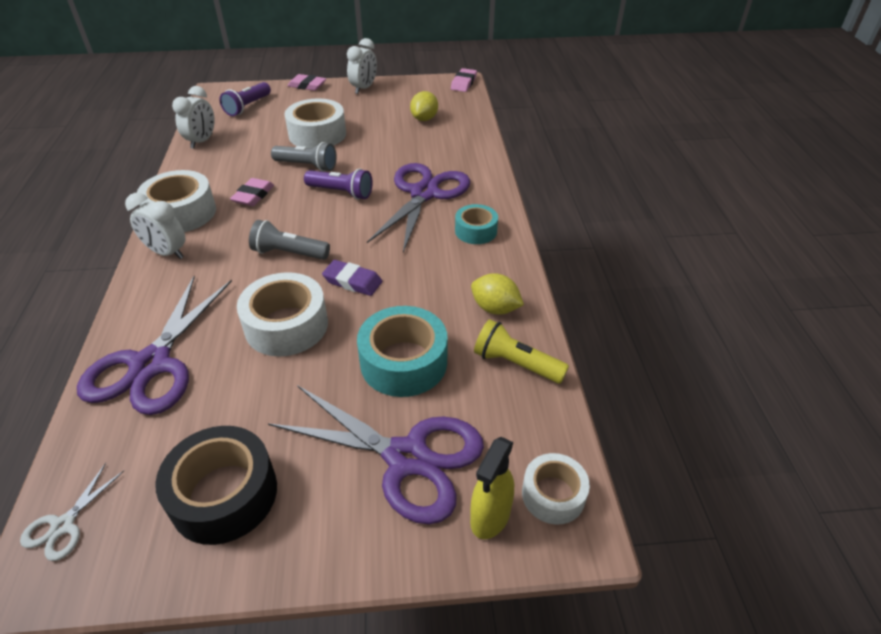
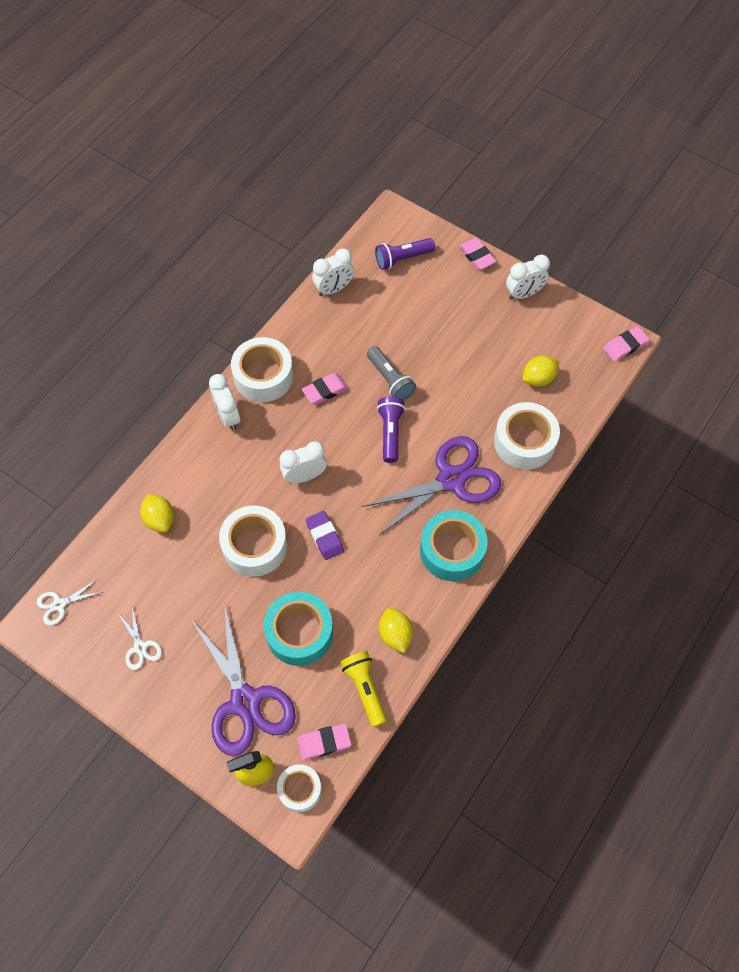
camera: 40 degrees right, 20 degrees up
purple scissors [77,276,232,415] -> yellow lemon [140,494,174,532]
black tape [155,426,277,545] -> white scissors [118,606,162,670]
grey flashlight [249,220,330,260] -> white clock [280,441,327,483]
white tape [284,98,346,148] -> white tape moved to [494,402,560,470]
purple flashlight [304,169,373,200] -> purple flashlight turned 150 degrees counterclockwise [377,397,405,463]
turquoise tape [455,204,498,244] -> turquoise tape [420,510,488,581], size x1.66
none -> pink eraser [298,724,351,760]

